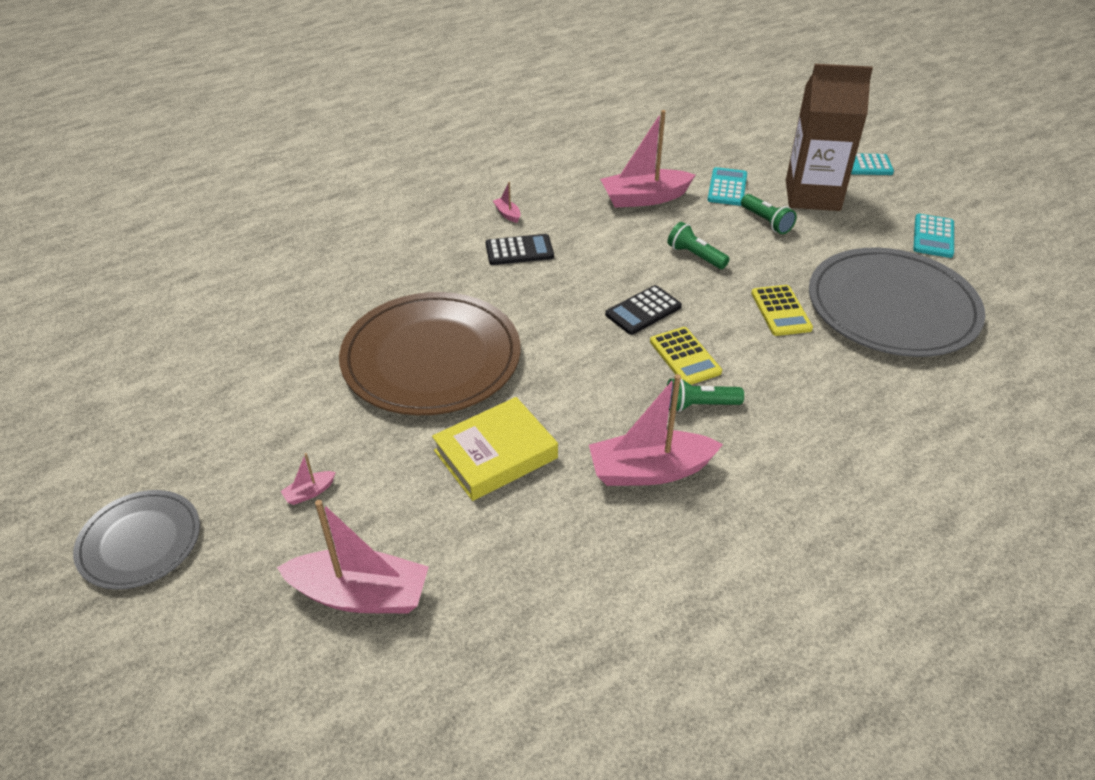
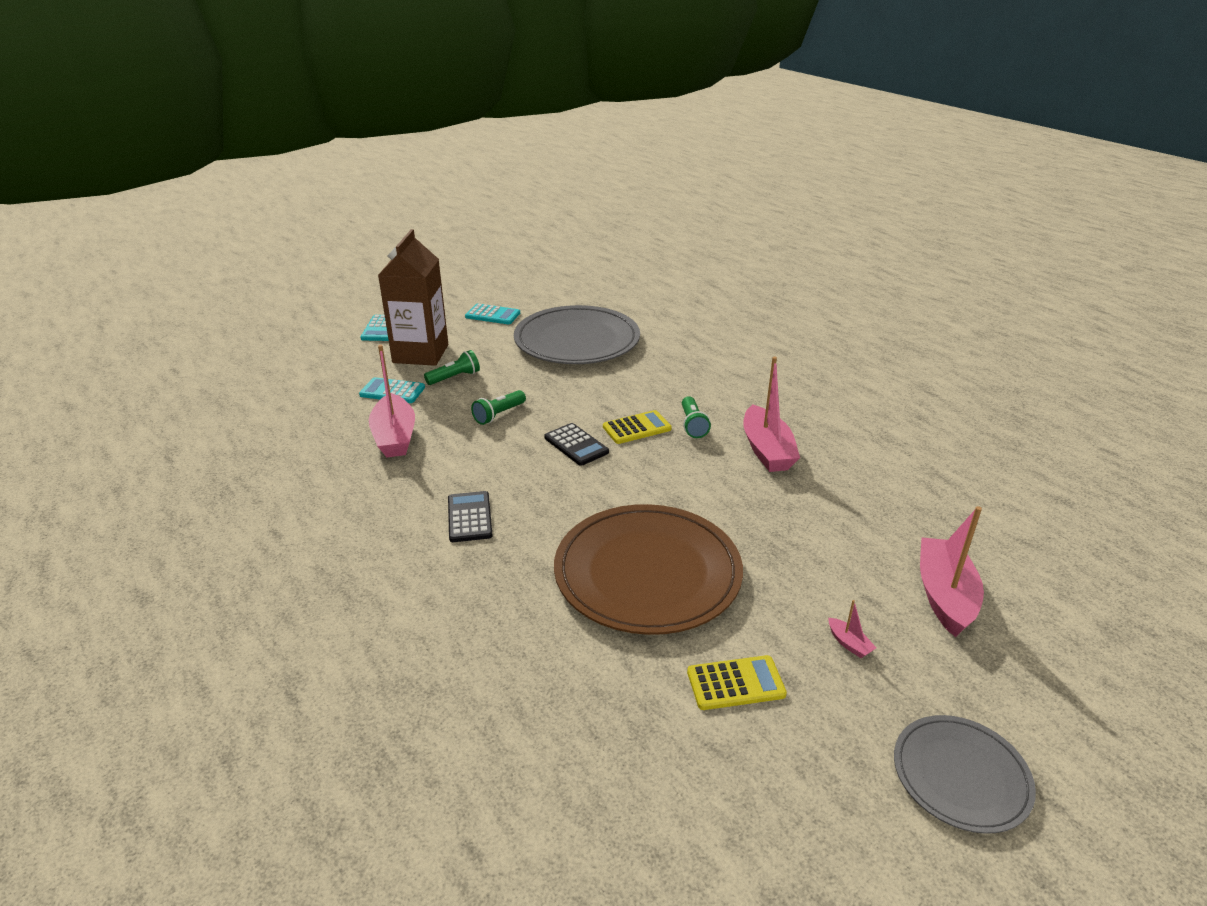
camera: 90 degrees left, 10 degrees down
yellow book [432,397,558,501] -> none
pink boat [493,182,521,223] -> none
yellow calculator [751,285,813,336] -> yellow calculator moved to [687,655,787,710]

